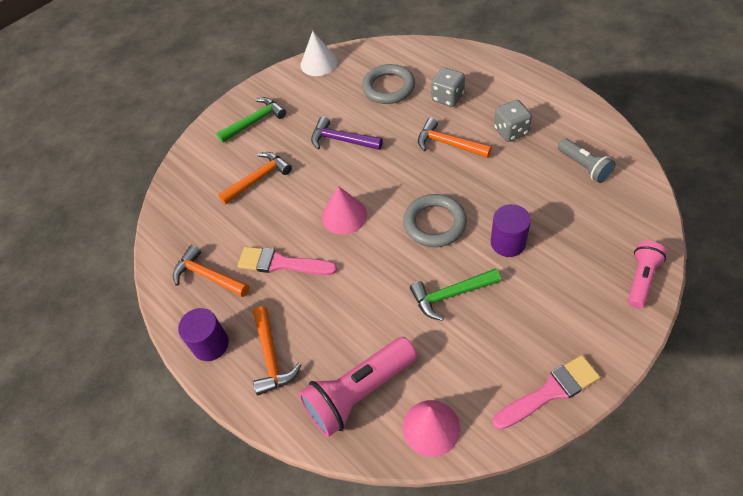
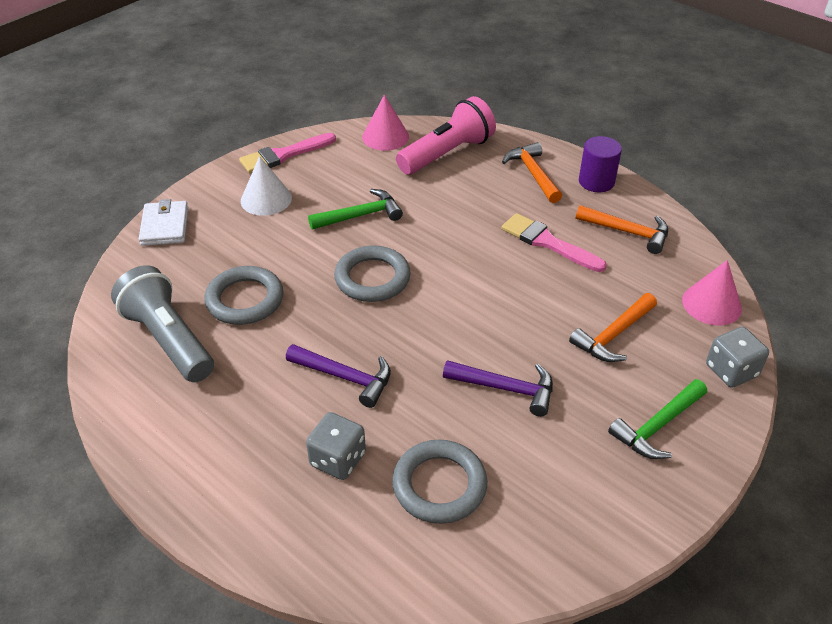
camera: 170 degrees right, 10 degrees down
pink brush [238,247,337,275] -> pink brush turned 150 degrees counterclockwise [501,213,607,272]
white cone [300,31,338,76] -> white cone moved to [241,156,292,216]
pink cone [322,186,367,235] -> pink cone moved to [682,260,742,325]
orange hammer [418,118,492,158] -> purple hammer [286,344,391,408]
purple cylinder [491,204,531,257] -> none
grey dice [494,100,532,142] -> grey dice moved to [706,327,769,388]
grey flashlight [558,138,616,183] -> grey flashlight [111,265,214,382], size x1.68
pink flashlight [628,241,667,309] -> white wallet [139,199,188,246]
none -> grey ring [204,266,283,325]

